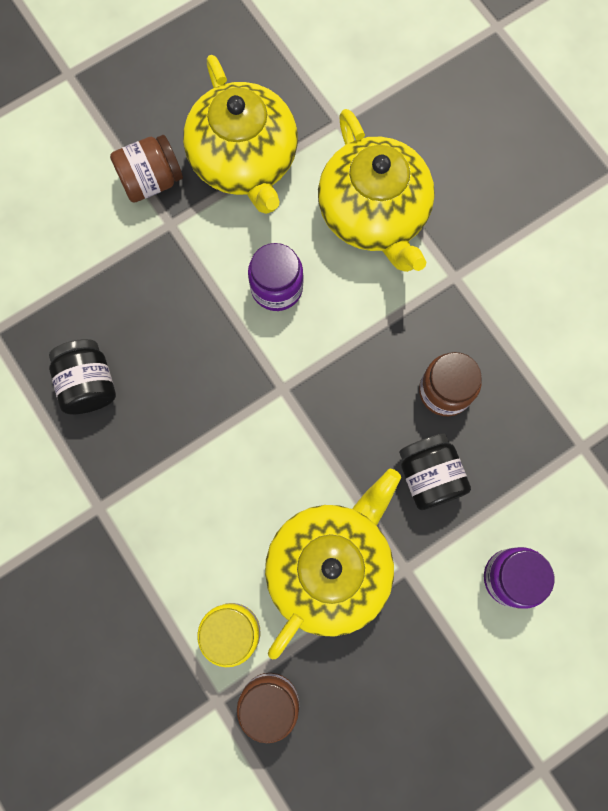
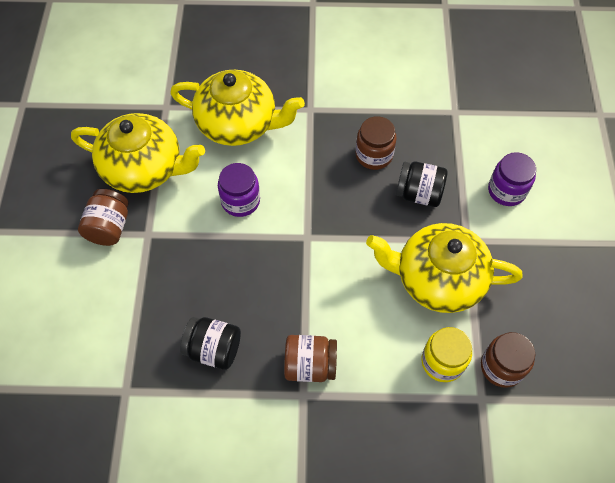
camera: 55 degrees left, 15 degrees down
yellow teapot [265,468,401,659] -> yellow teapot turned 60 degrees counterclockwise [366,223,523,313]
none -> brown jar [284,335,337,382]

